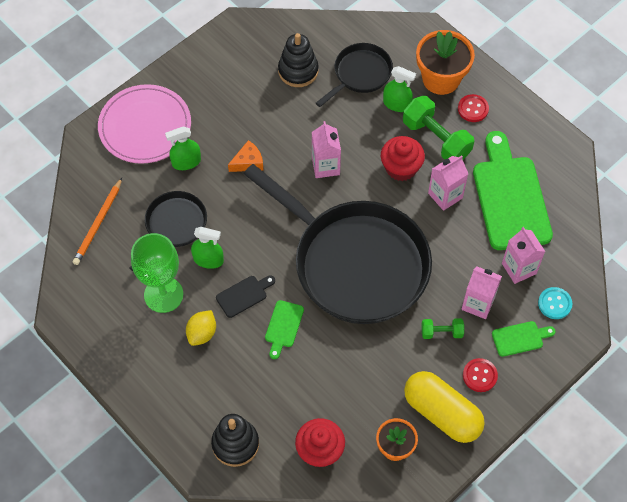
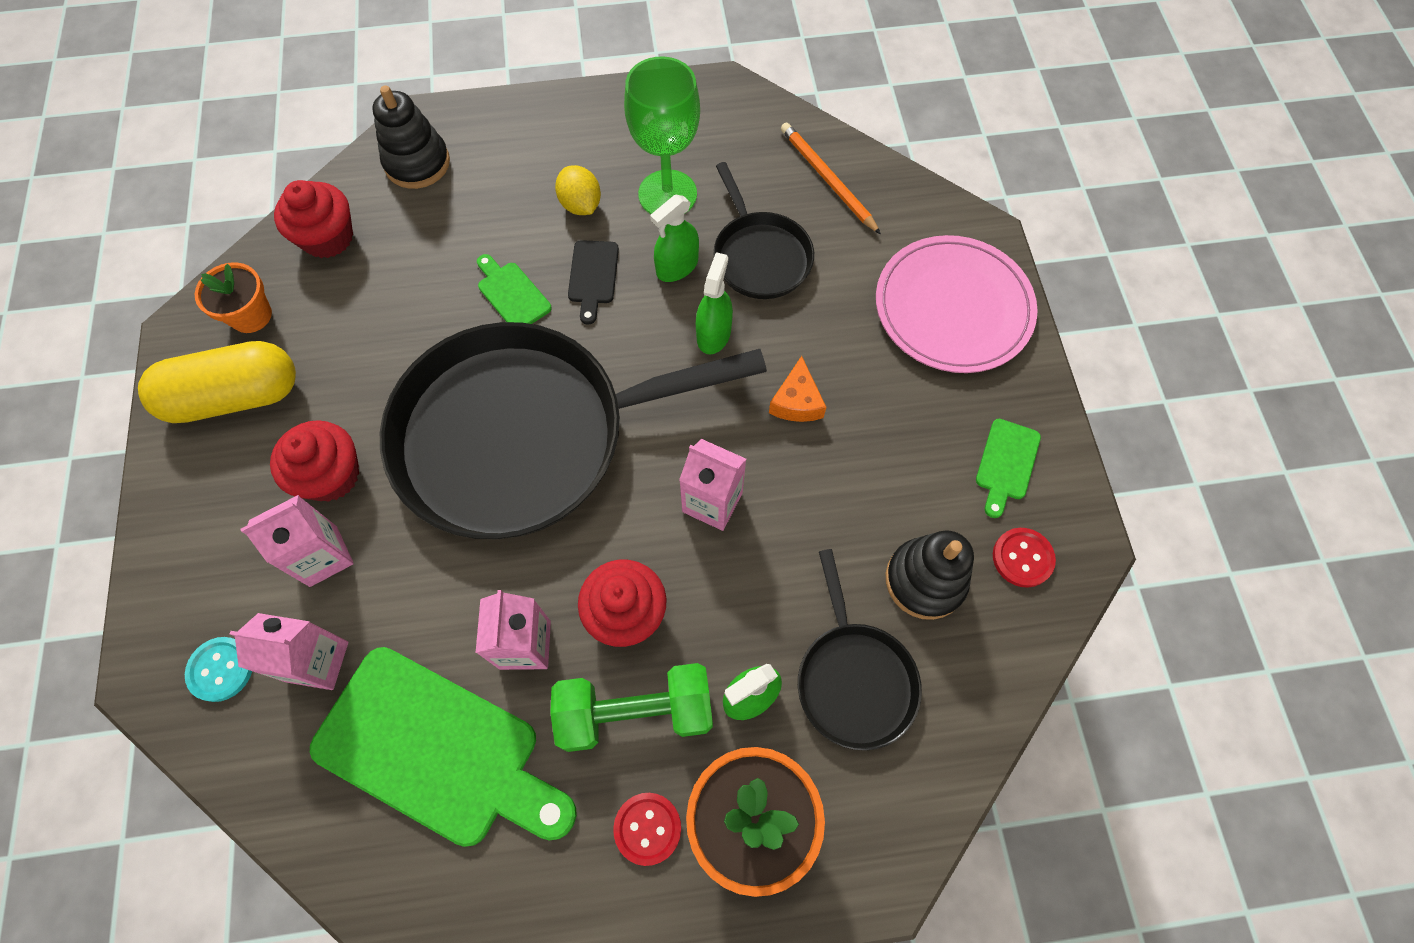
camera: 125 degrees right, 5 degrees up
green spray bottle [165,127,201,170] -> green spray bottle moved to [696,252,733,354]
green dumbbell [422,318,464,339] -> red cupcake [270,420,359,502]
red button [463,358,498,392] -> red button moved to [993,528,1056,588]
green cutting board [492,321,556,357] -> green cutting board moved to [976,419,1041,518]

